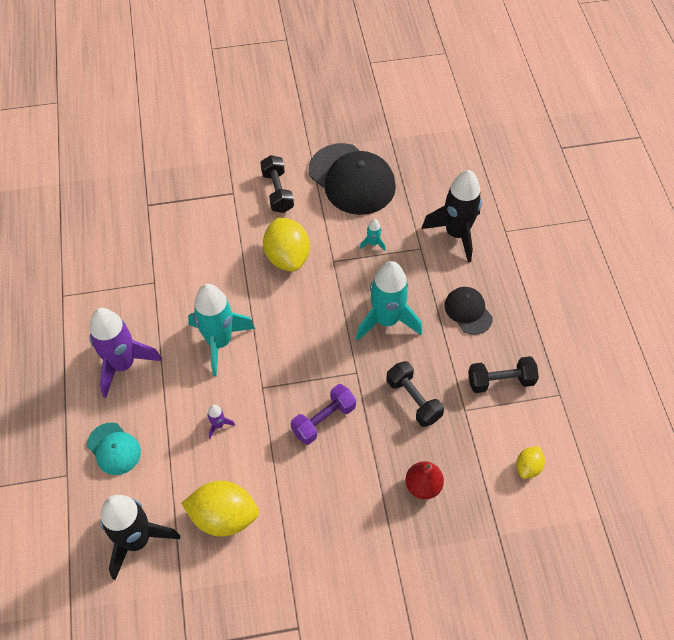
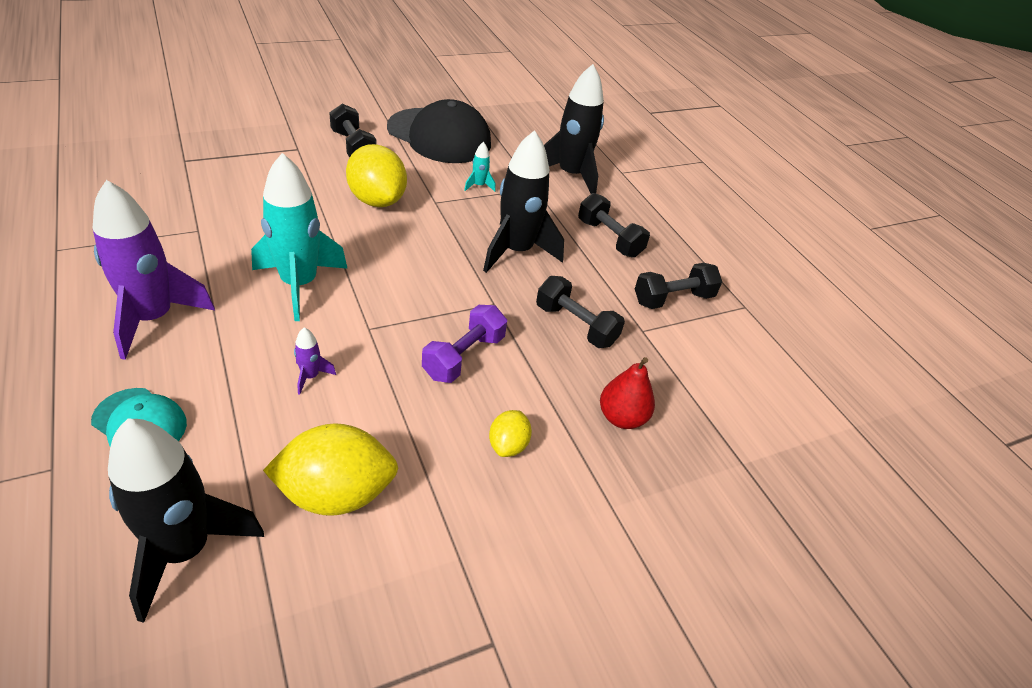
camera: 20 degrees left, 15 degrees down
turquoise rocket [356,261,422,341] -> black rocket [483,130,564,273]
black cap [445,287,493,335] -> black dumbbell [578,193,650,258]
yellow lemon [516,446,545,479] -> yellow lemon moved to [489,410,532,457]

